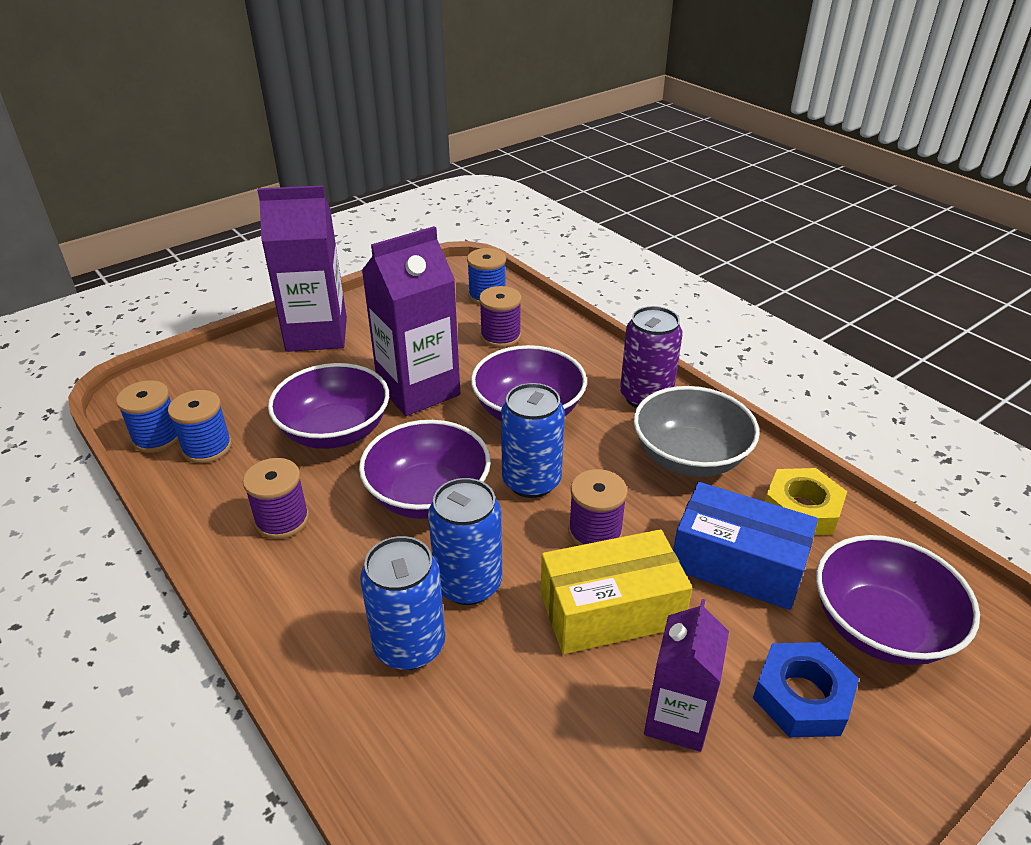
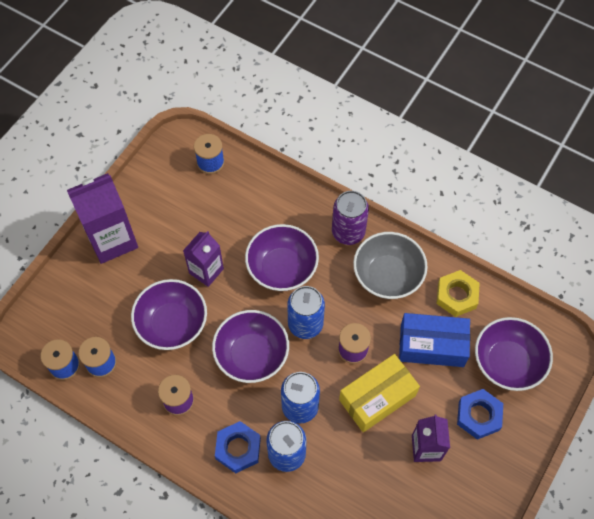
camera: 20 degrees left, 25 degrees up
purple carton [361,226,460,416] -> purple carton [183,231,224,287], size x0.61
purple spool [479,286,522,348] -> none
none -> blue nut [215,421,261,473]

